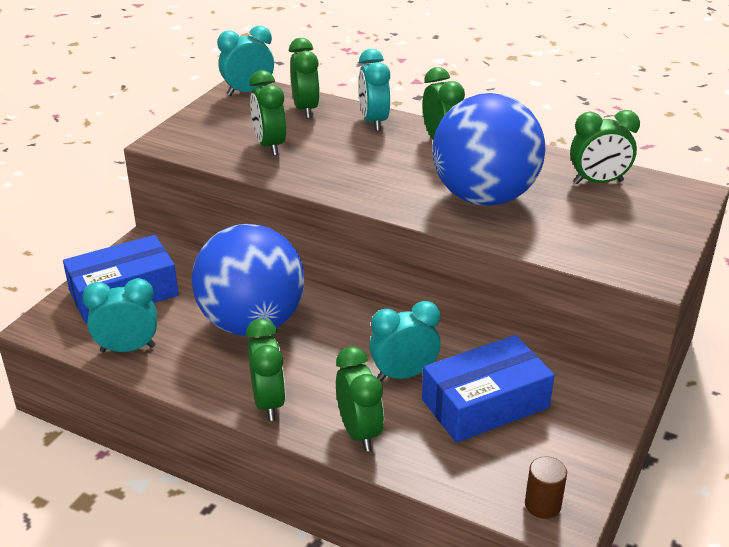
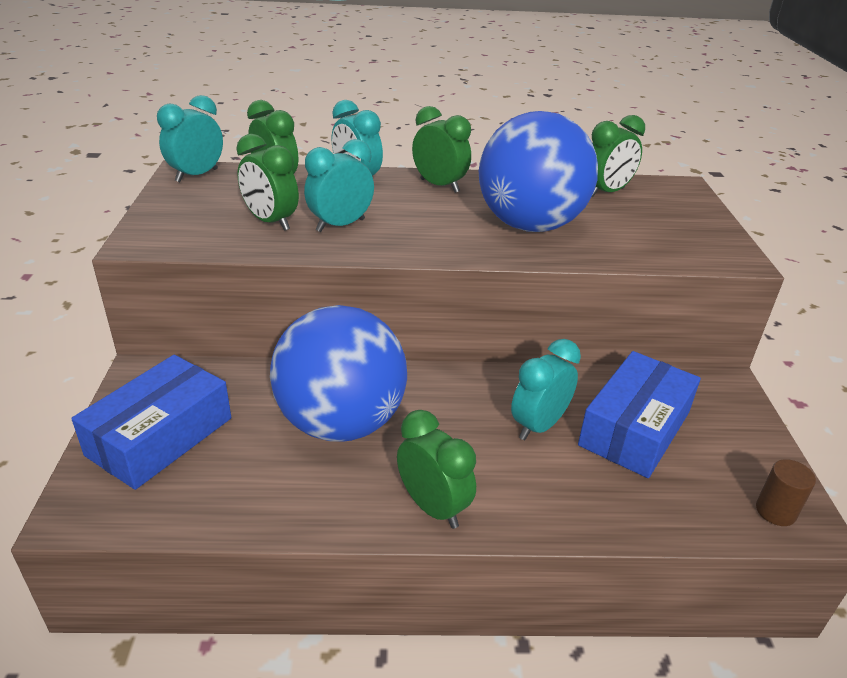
camera: 30 degrees left, 0 degrees up
turquoise clock [82,278,157,352] -> turquoise clock moved to [304,139,374,232]
green clock [336,346,384,451] -> none

